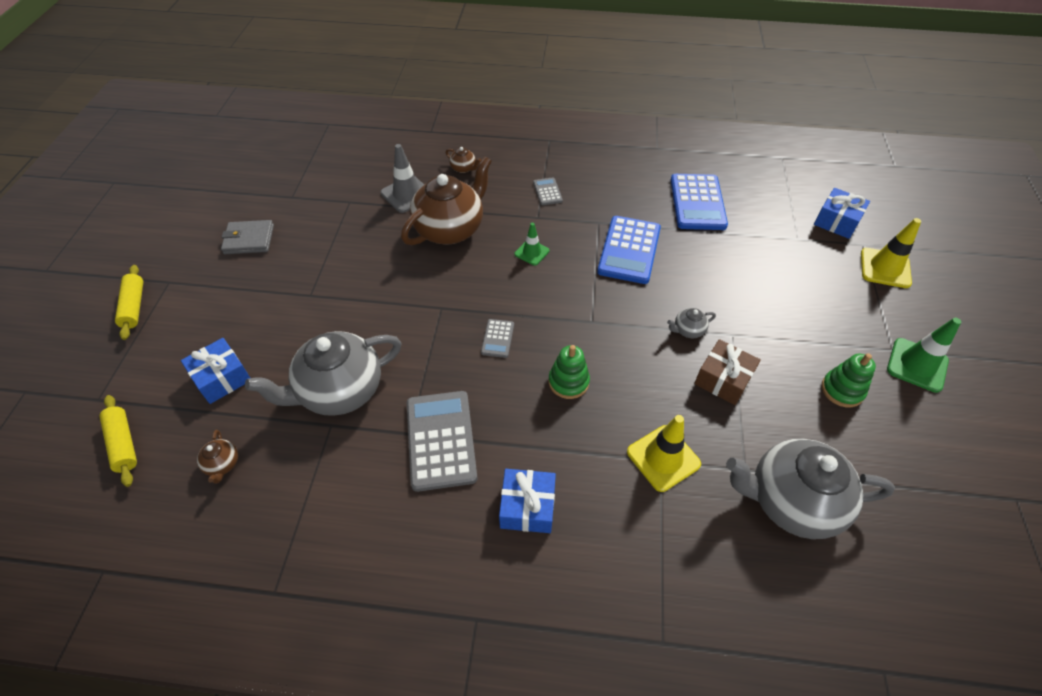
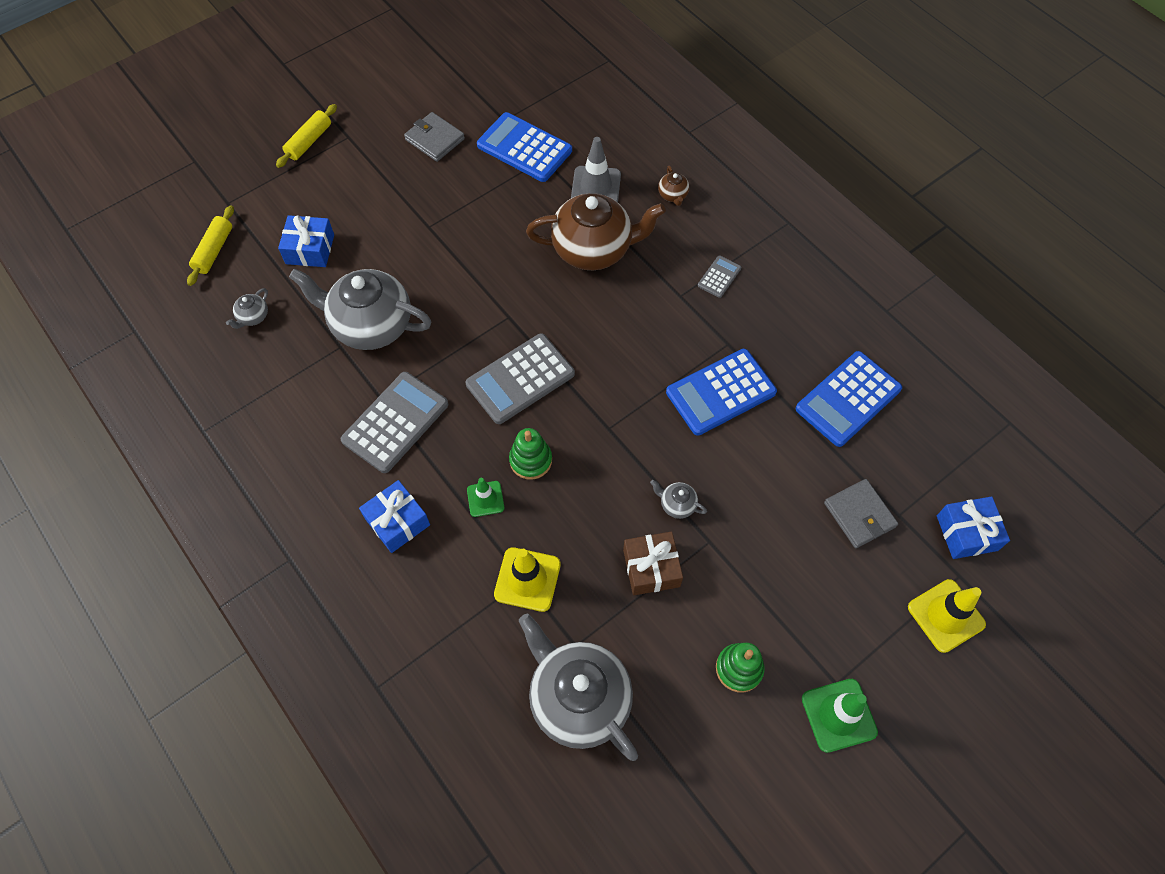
camera: 45 degrees right, 10 degrees up
brown teapot [197,430,238,484] -> grey teapot [226,288,268,329]
grey calculator [481,319,514,358] -> grey calculator [466,333,575,424], size x2.08
green traffic cone [515,223,549,266] -> green traffic cone moved to [467,478,504,517]
none -> blue calculator [477,112,572,182]
none -> grey wallet [824,479,898,548]

